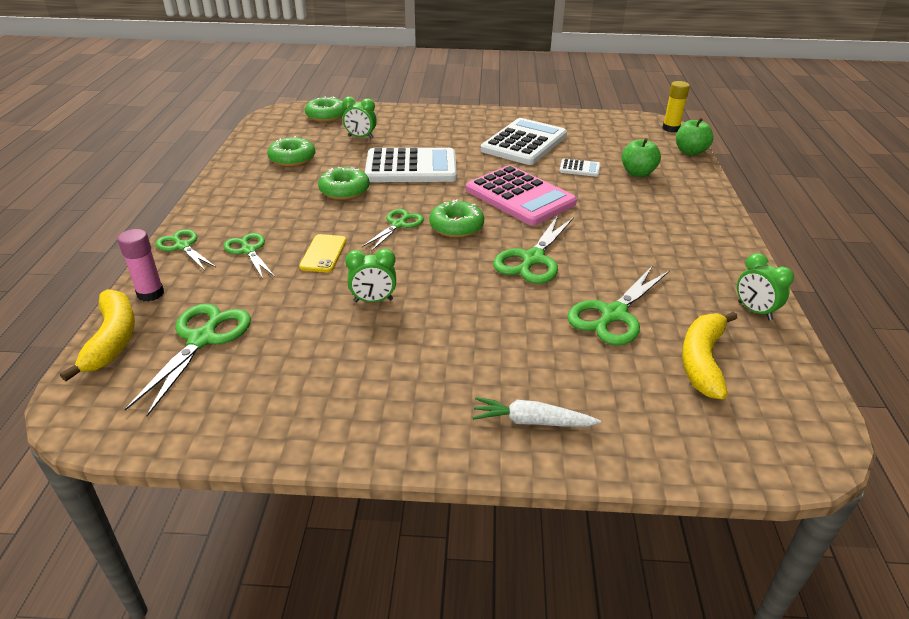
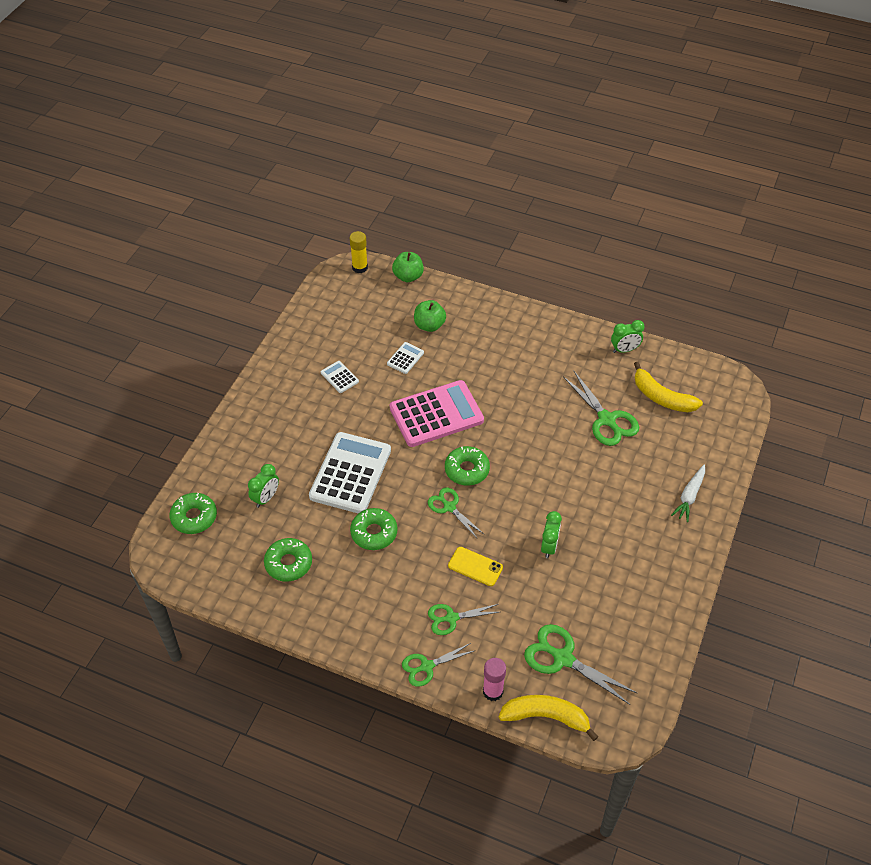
camera: 70 degrees left, 15 degrees up
white calculator [481,118,567,165] -> white calculator [321,361,359,393], size x0.44
green scissors [493,215,574,284] -> none

